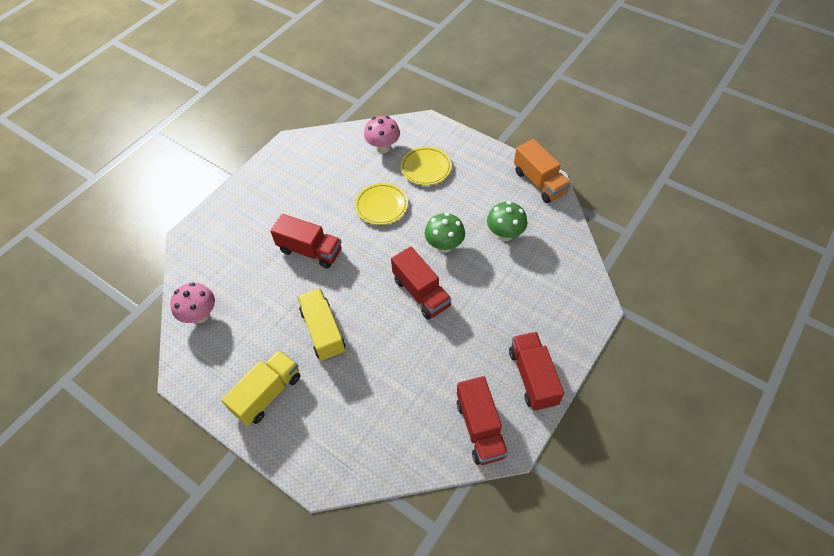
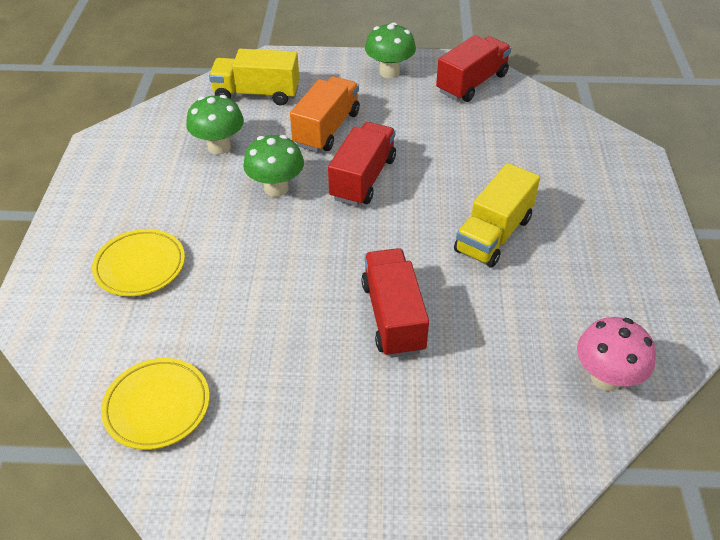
camera: 125 degrees left, 10 degrees down
yellow truck [221,350,300,426] -> yellow truck moved to [209,49,299,106]
yellow plate [355,183,408,225] -> yellow plate moved to [101,358,210,450]
pink mushroom [364,116,400,153] -> none
red truck [509,332,564,411] -> green mushroom [365,22,416,78]
orange truck [514,139,571,203] -> orange truck moved to [290,76,360,152]

